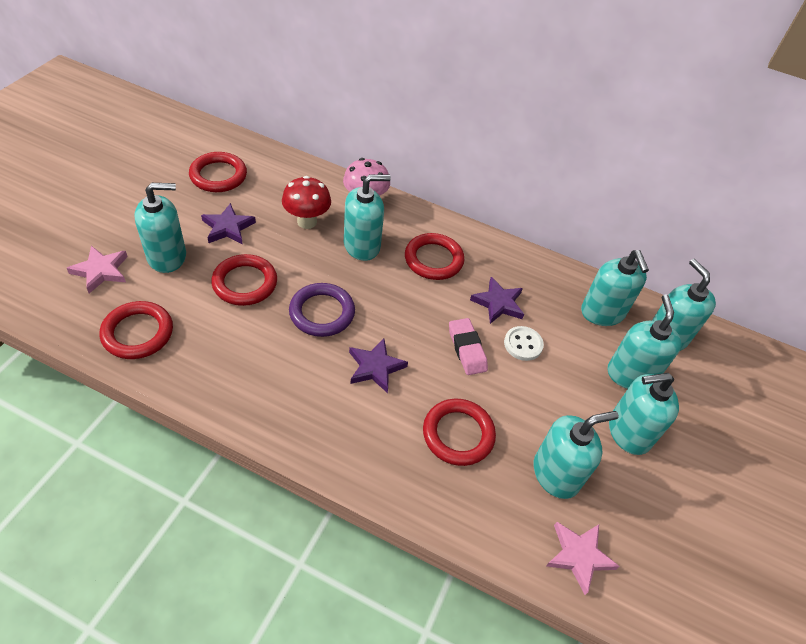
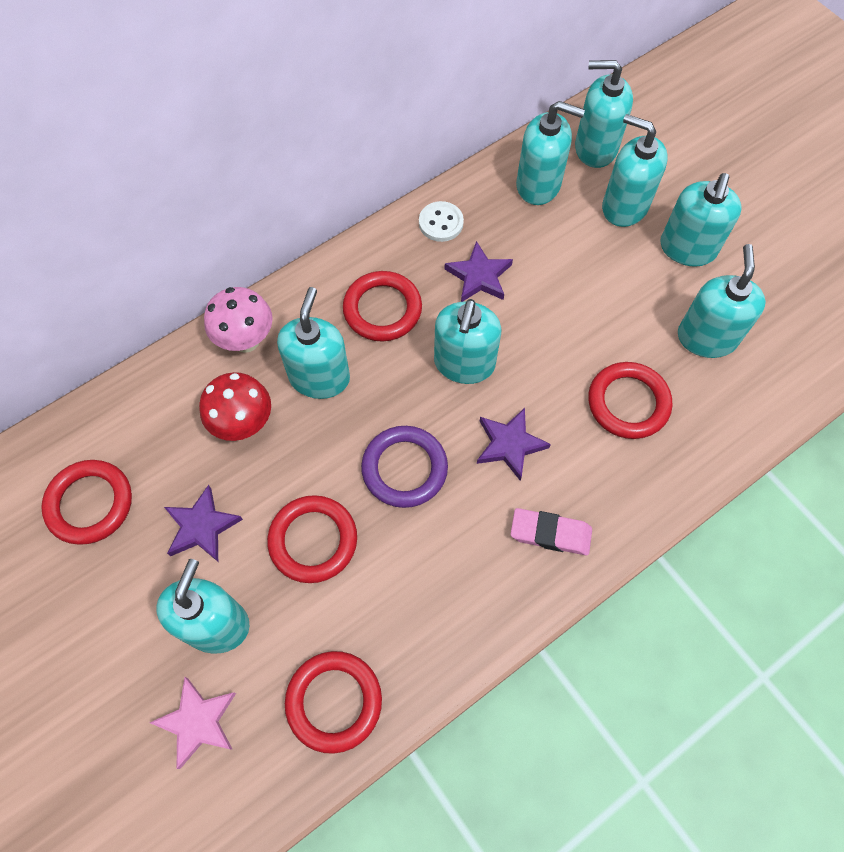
camera: 55 degrees left, 15 degrees up
pink eraser [449,318,488,375] -> pink eraser moved to [511,508,592,556]
white button [504,326,544,361] -> white button moved to [419,201,464,242]
pink star [546,522,620,595] -> none
none -> turquoise soap dispenser [434,299,501,384]

